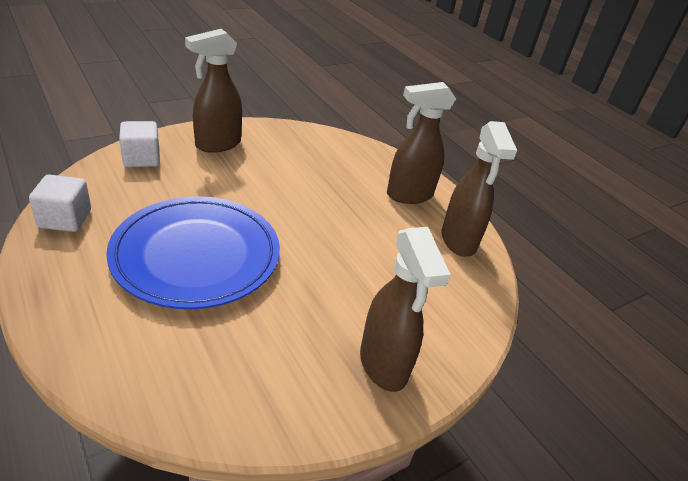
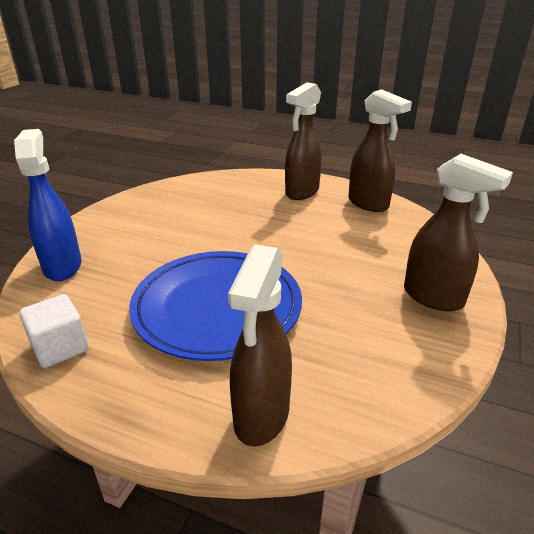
camera: 30 degrees left, 5 degrees down
white cube [119,121,160,167] -> blue spray bottle [14,129,81,281]
brown spray bottle [185,29,242,153] -> brown spray bottle moved to [228,245,292,447]

